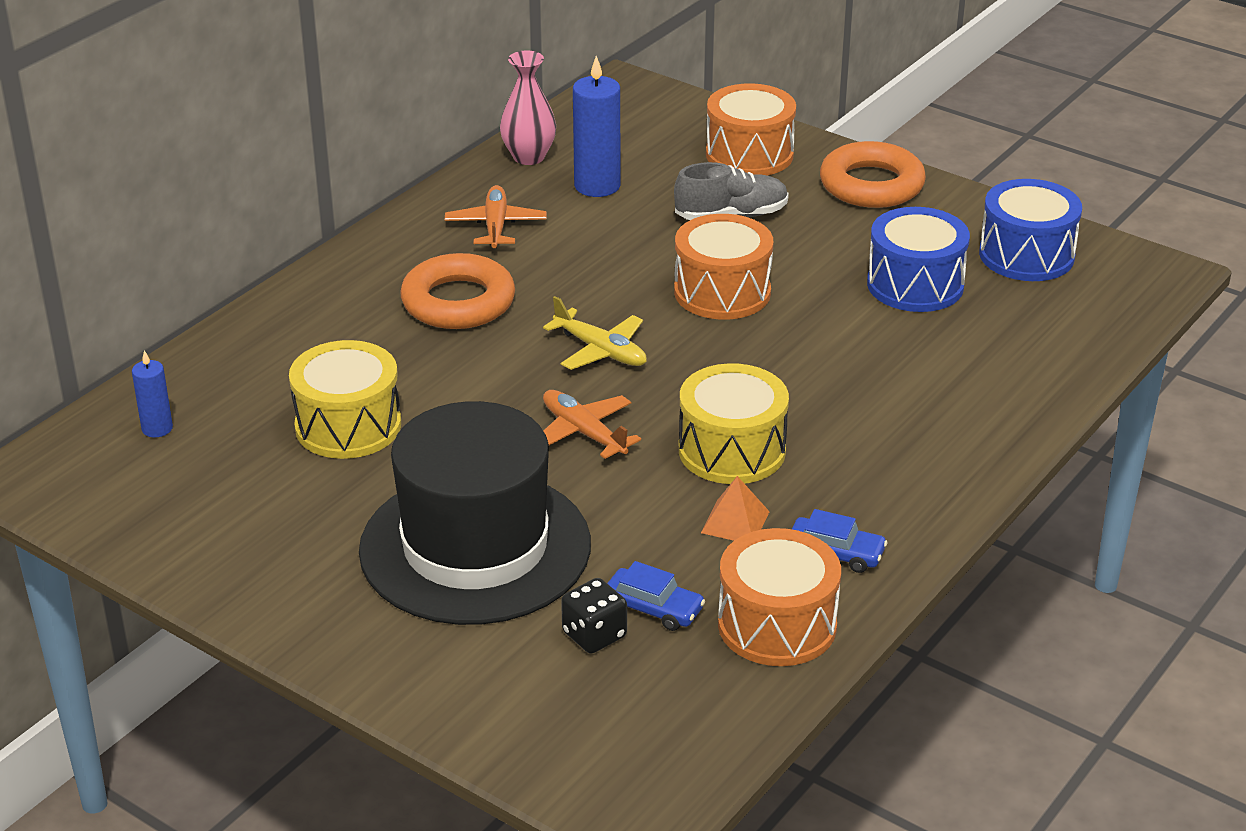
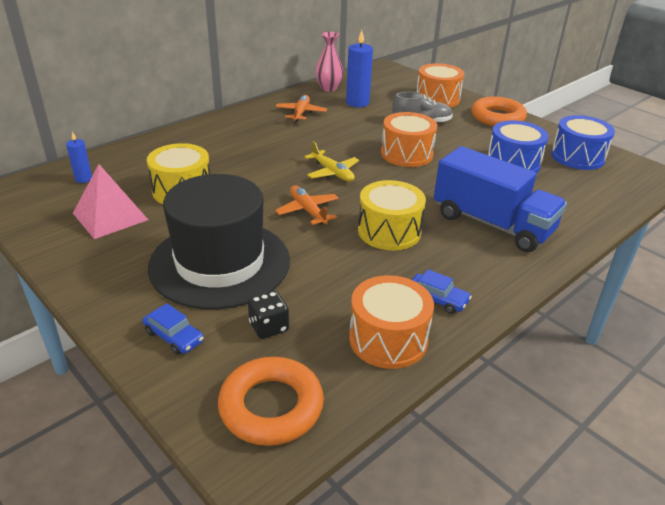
camera: 10 degrees right, 0 degrees up
orange ring [400,253,515,329] -> orange ring moved to [218,357,324,446]
blue car [607,561,705,631] -> blue car moved to [143,303,204,355]
orange pyramid [701,476,770,541] -> none
none -> pink pyramid [73,164,148,239]
none -> blue truck [434,146,567,252]

